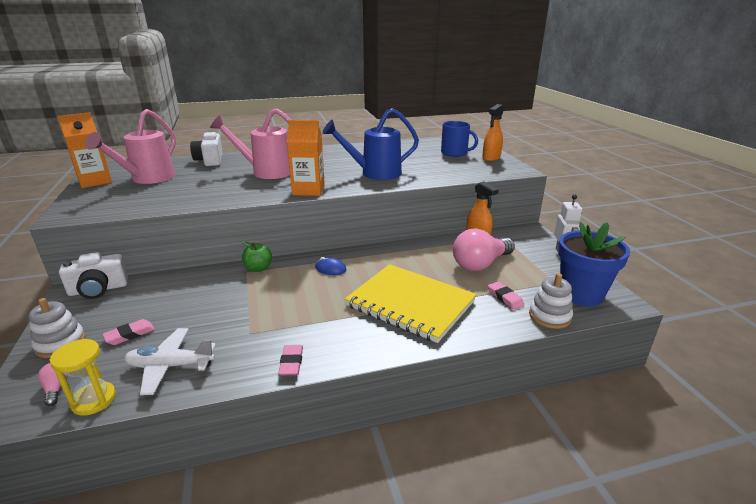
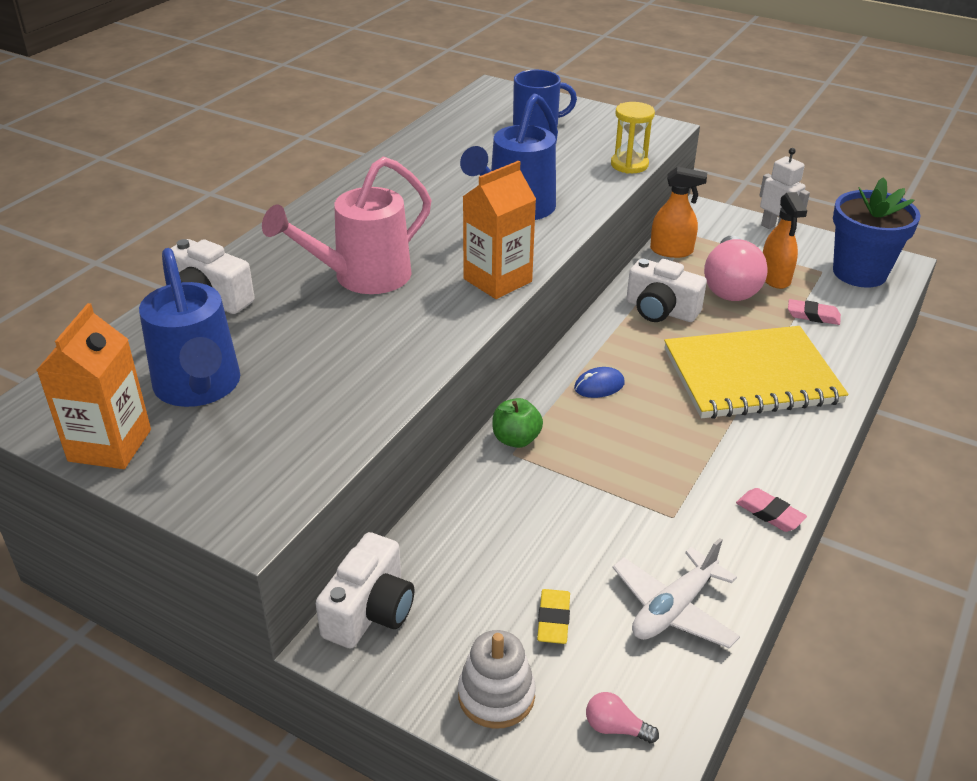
camera: 45 degrees left, 10 degrees up
yellow hourglass [50,339,116,416] -> yellow hourglass moved to [611,102,655,174]
pink watering can [85,109,176,184] -> blue watering can [139,248,240,407]
pink eraser [102,319,155,345] -> yellow eraser [537,589,570,644]
orange spray bottle [482,104,504,161] -> orange spray bottle moved to [763,192,807,289]
white stacking toy [529,273,573,329] -> none
none -> white camera [626,258,707,322]

